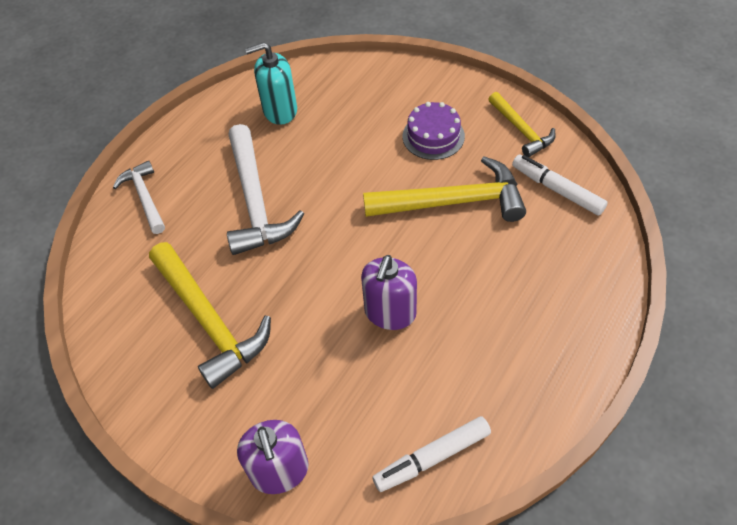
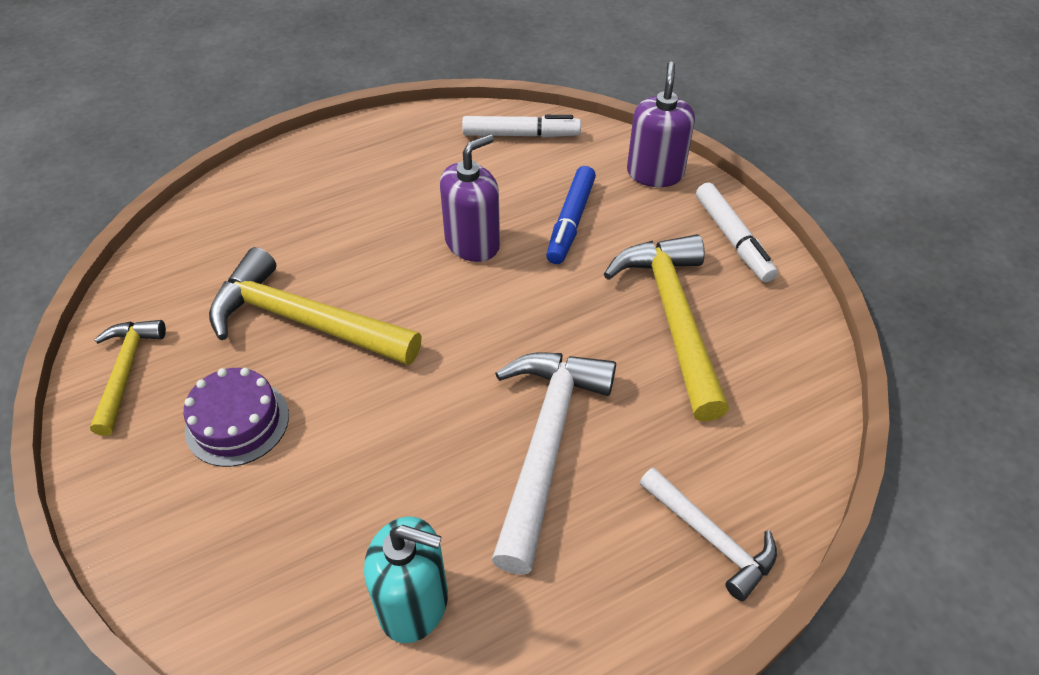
camera: 155 degrees left, 5 degrees down
white hammer [113,161,165,234] -> white hammer turned 45 degrees counterclockwise [639,467,777,601]
white marker [512,155,608,216] -> white marker moved to [696,183,778,282]
none -> blue marker [546,166,596,264]

